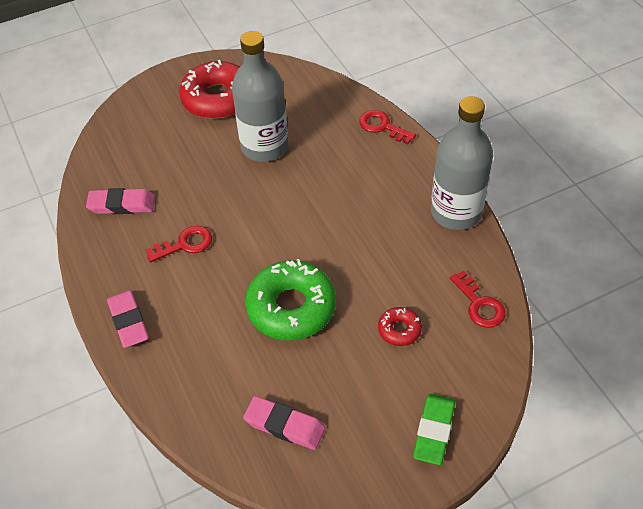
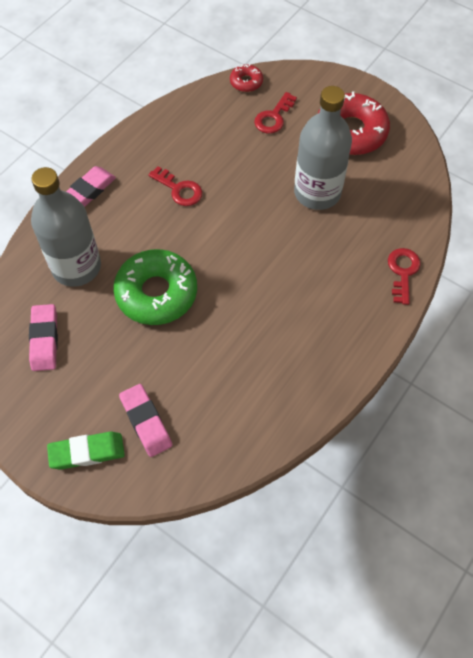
camera: 60 degrees right, 10 degrees up
pink eraser [86,188,155,214] -> pink eraser moved to [119,384,172,457]
red donut [378,307,422,346] -> red donut moved to [230,64,263,92]
grey bottle [431,96,493,230] -> grey bottle moved to [31,167,101,287]
red key [450,270,506,328] -> red key moved to [254,92,297,134]

